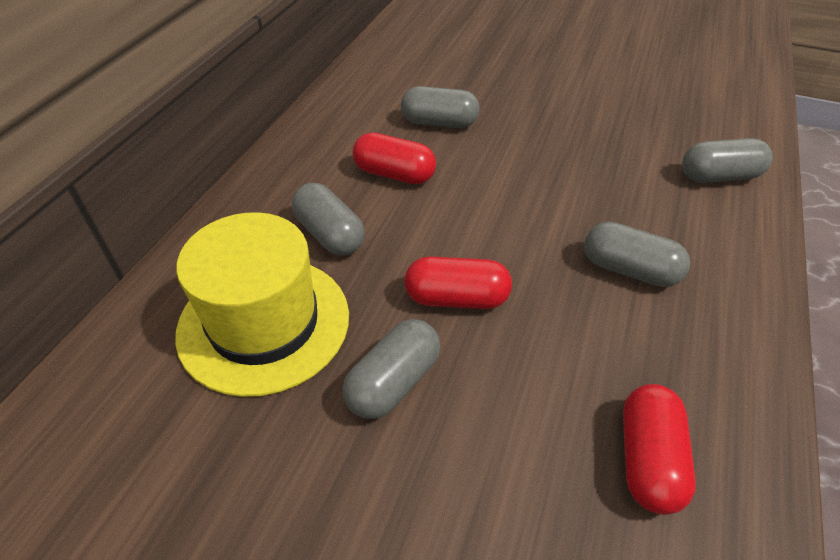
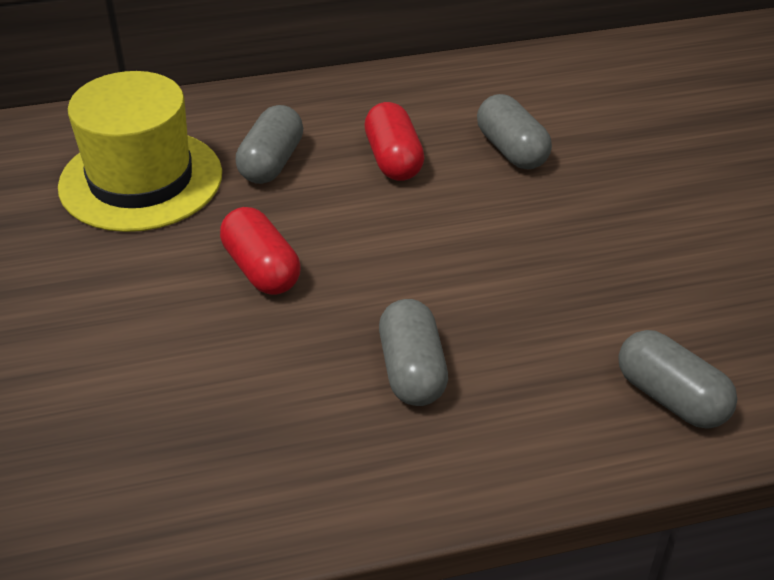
camera: 55 degrees right, 5 degrees down
grey capsule [343,319,440,419] -> none
red capsule [623,384,696,515] -> none

